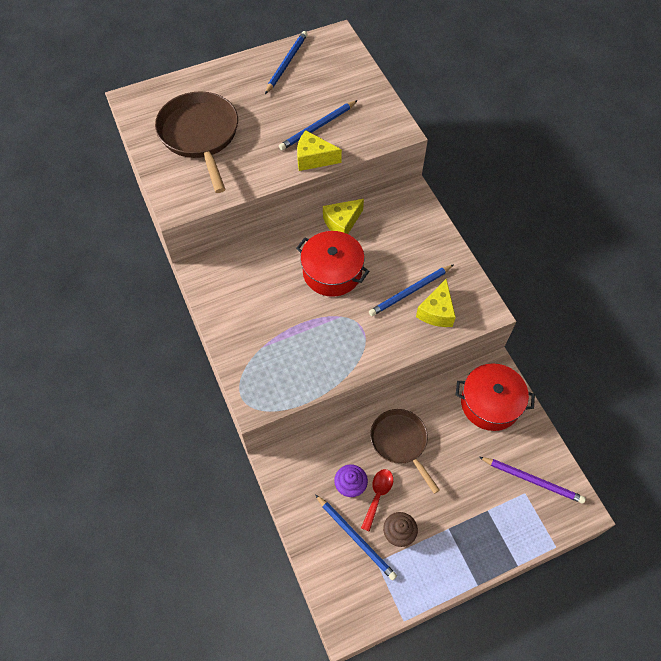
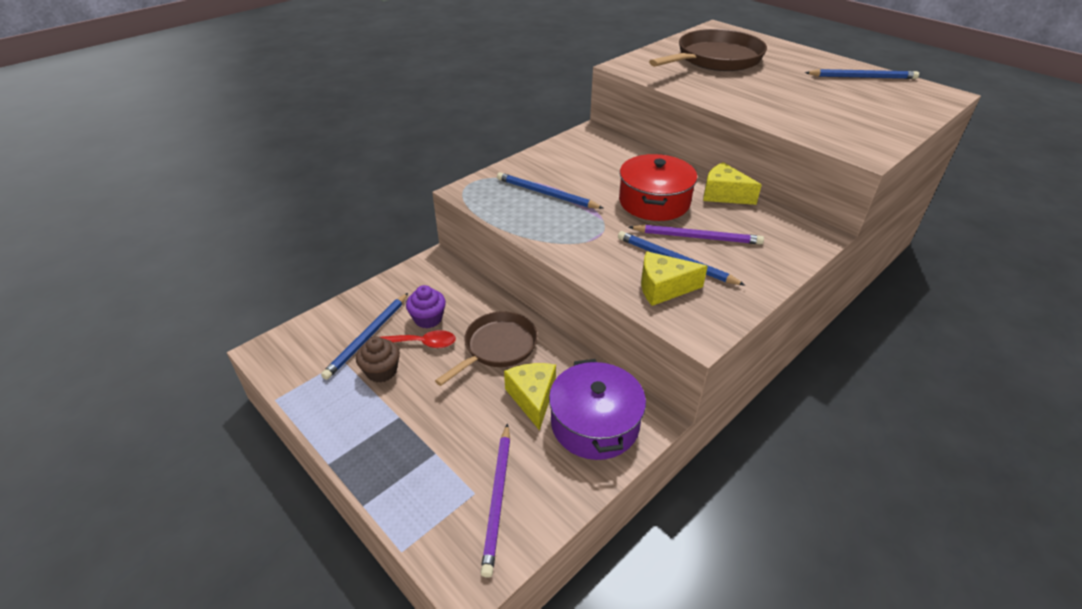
camera: 70 degrees right, 20 degrees down
blue pencil [279,100,358,150] -> blue pencil moved to [497,172,603,209]
yellow cheese [297,131,342,171] -> yellow cheese moved to [504,363,556,431]
red pot [456,363,535,431] -> purple pot [549,359,646,460]
none -> purple pencil [629,225,764,245]

